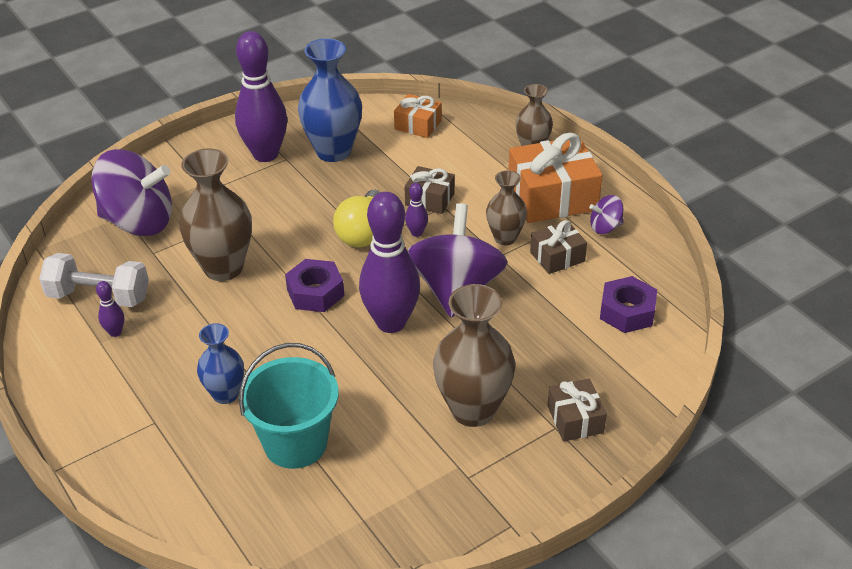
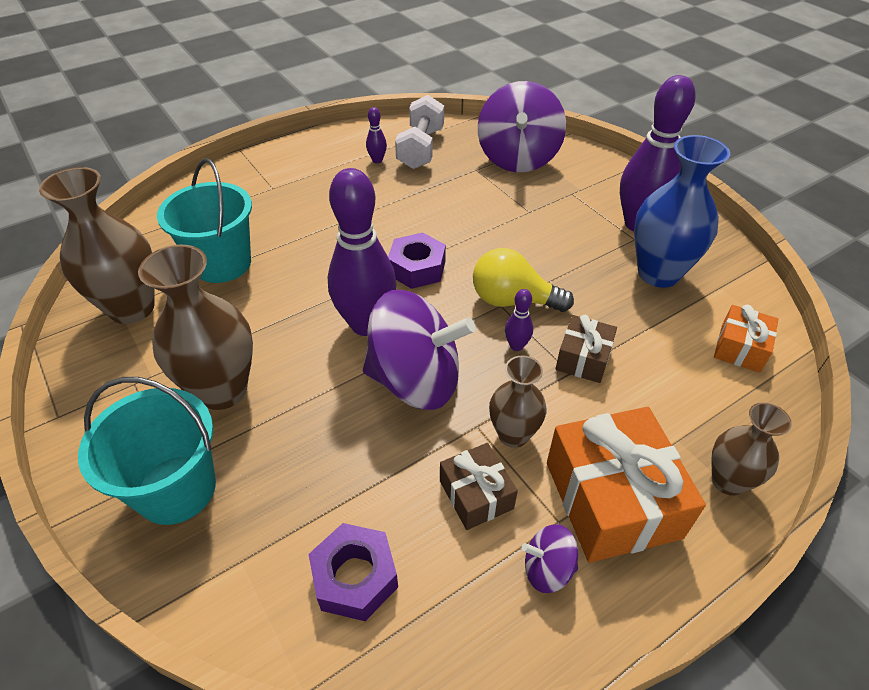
camera: 90 degrees right, 5 degrees up
brown vase [179,149,252,281] -> brown vase moved to [39,167,154,324]
blue vase [197,323,244,404] -> none
brown gift [547,378,607,442] -> turquoise bucket [78,377,216,525]
purple spinning top [589,195,624,234] -> purple spinning top turned 75 degrees counterclockwise [522,524,578,593]

